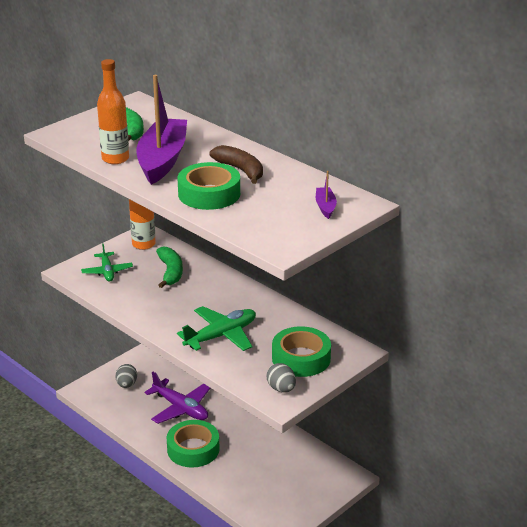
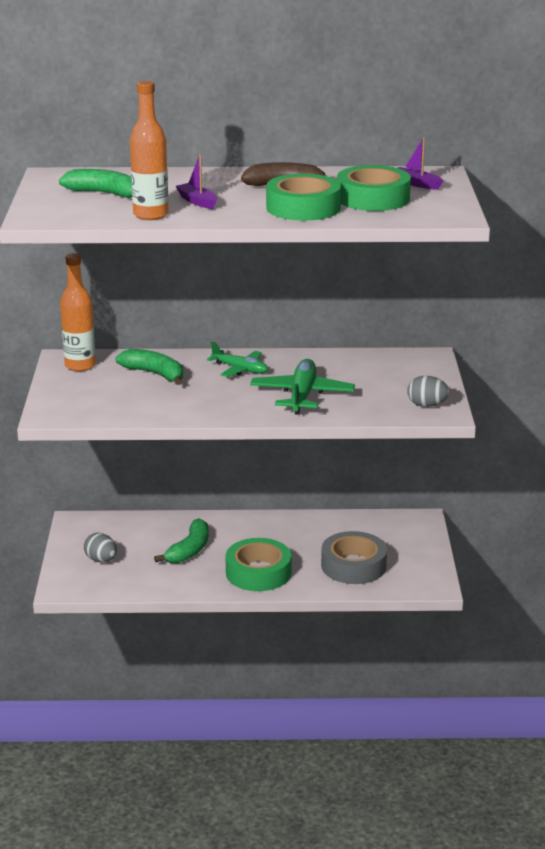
camera: 45 degrees left, 5 degrees down
green plane [81,243,133,282] -> green plane moved to [207,342,268,377]
purple boat [137,75,187,185] -> purple boat [176,154,217,209], size x0.42
purple plane [144,372,210,424] -> green banana [154,518,209,563]
green tape [272,326,331,377] -> green tape moved to [337,165,411,211]
none -> grey tape [321,531,387,584]

